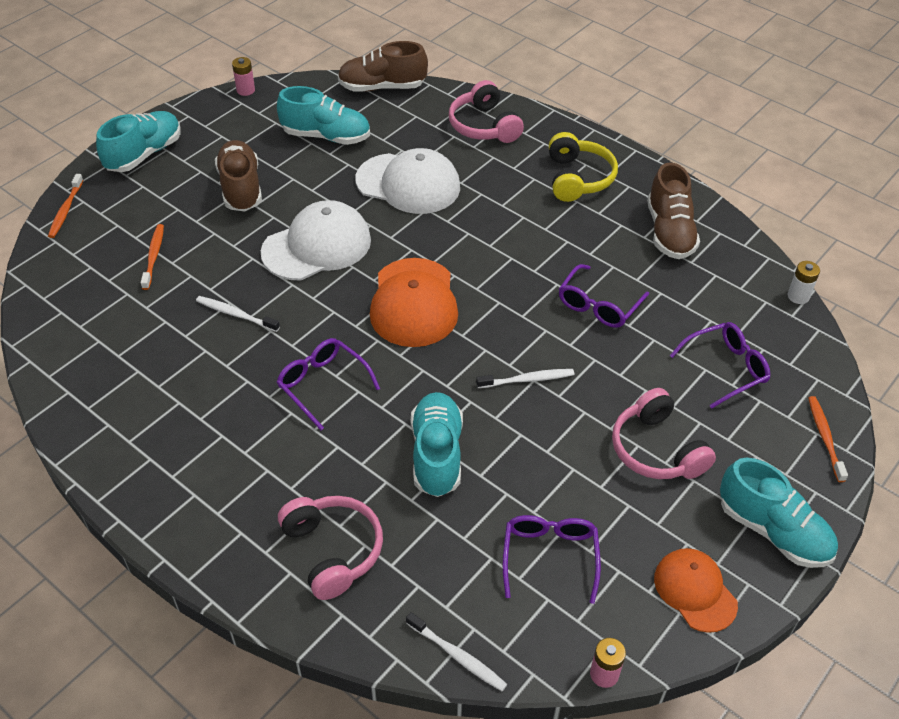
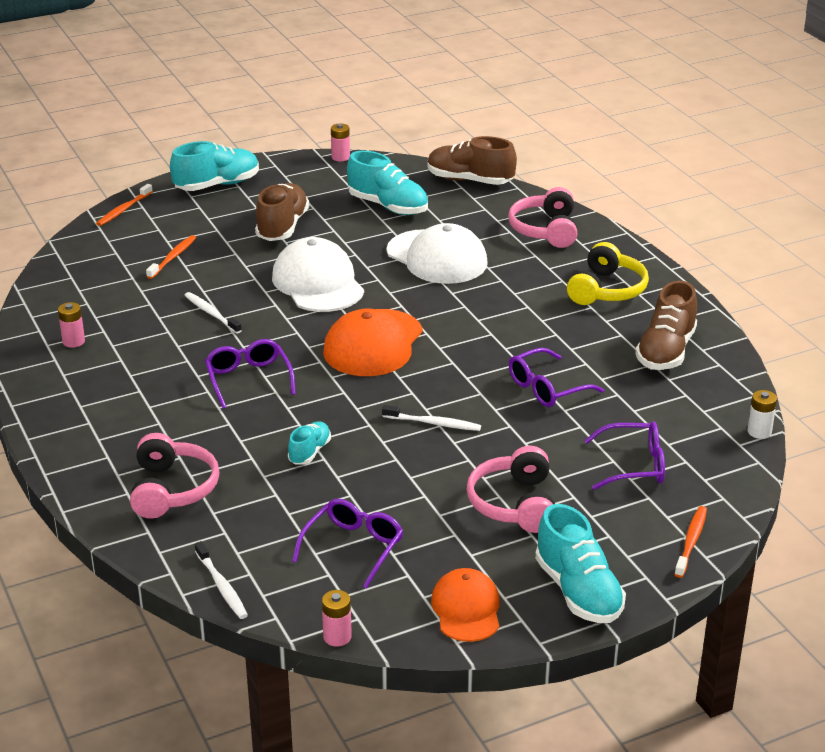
camera: 25 degrees right, 15 degrees down
white cap [261,200,371,280] -> white cap turned 105 degrees counterclockwise [272,237,364,312]
turquoise shoe [411,392,463,497] -> turquoise shoe [288,421,331,465], size x0.55
none -> pink battery [58,302,85,348]

